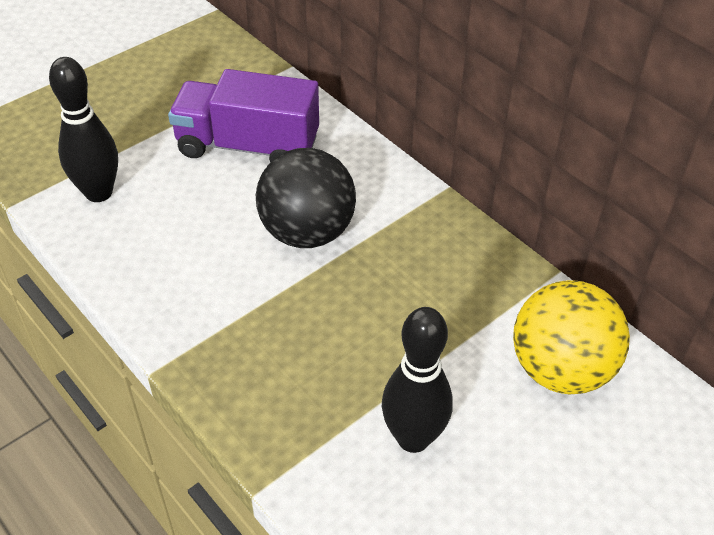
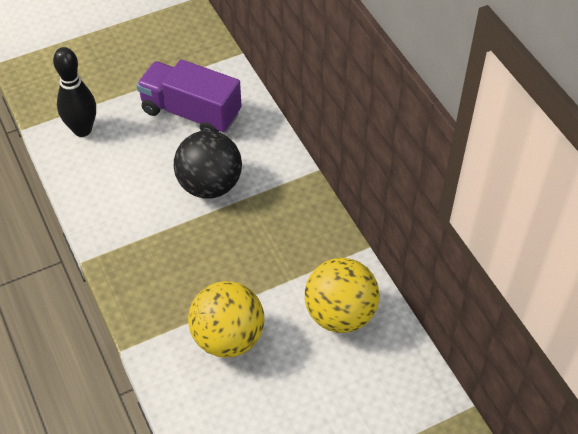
camera: 15 degrees right, 5 degrees up
black bowling pin [382,307,453,453] -> yellow ball [188,281,264,358]

